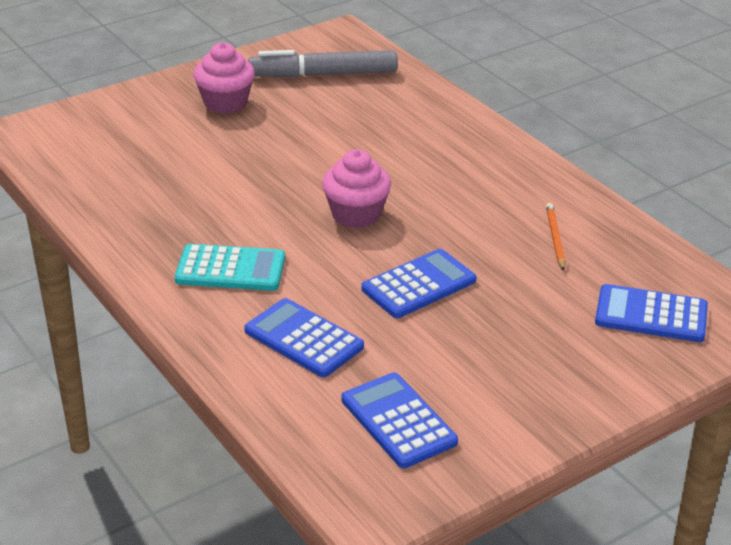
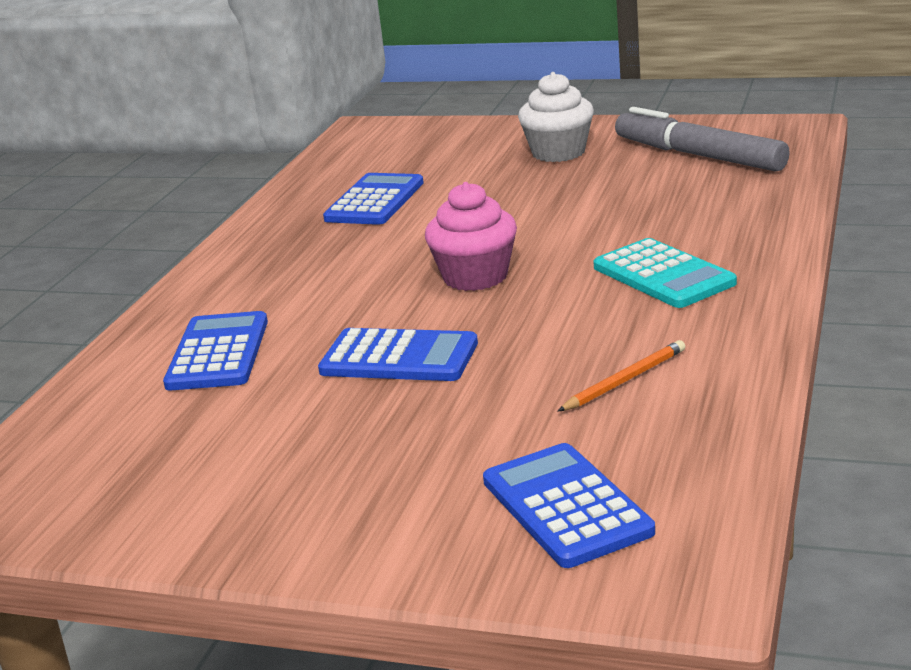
camera: 55 degrees right, 10 degrees down
turquoise calculator [175,244,285,291] -> turquoise calculator moved to [593,238,737,308]
pink cupcake [194,42,255,114] -> white cupcake [518,72,594,162]
blue calculator [341,372,458,468] -> blue calculator moved to [323,173,424,225]

